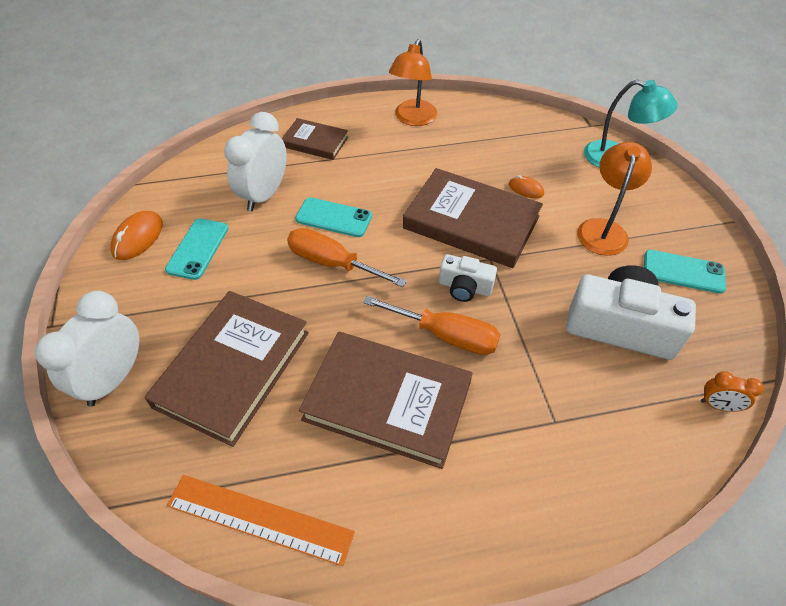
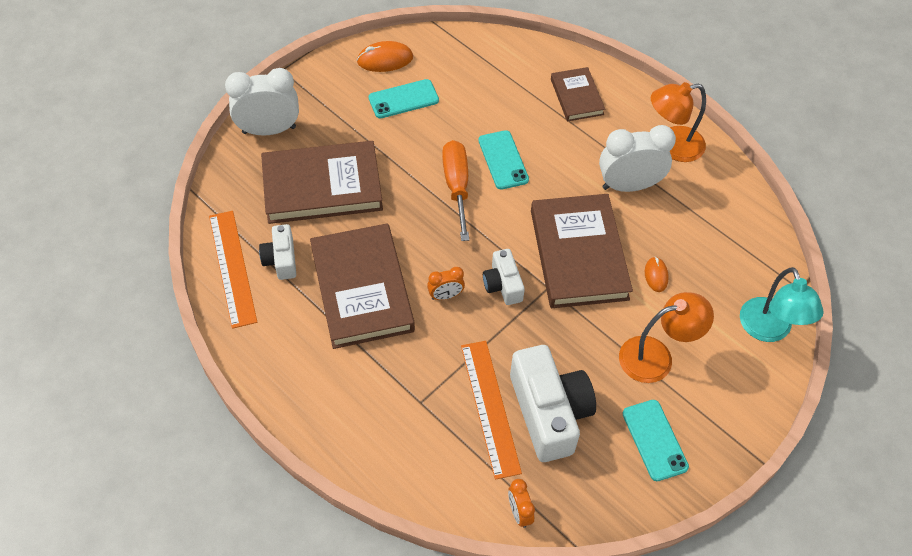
camera: 55 degrees right, 5 degrees up
white clock [224,112,287,211] -> white clock moved to [599,125,676,192]
orange screwdriver [363,296,501,355] -> orange clock [427,267,465,300]
none -> white camera [259,224,296,280]
none -> orange ruler [461,341,522,480]

